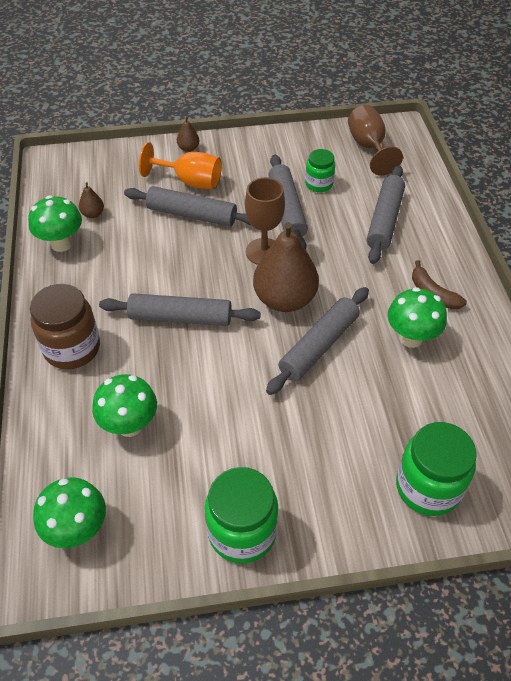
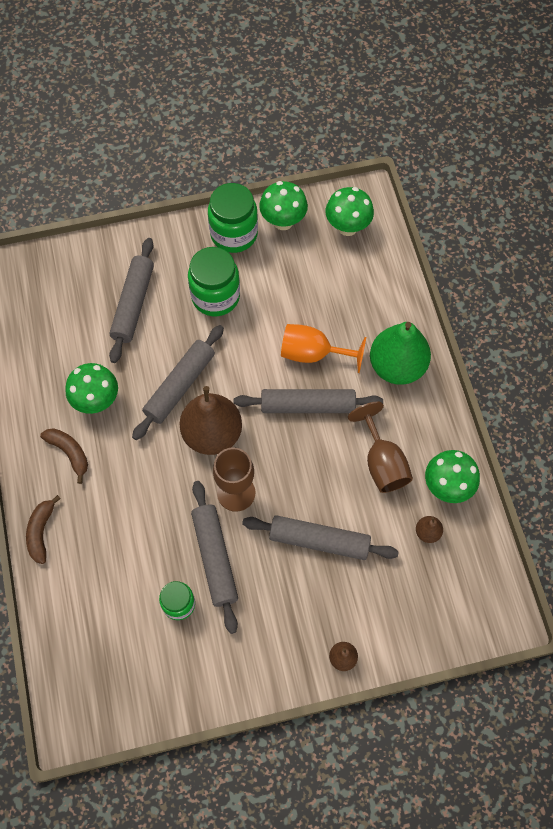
camera: 175 degrees right, 15 degrees up
brown jar [30,284,100,369] -> green pear [370,322,431,385]
green mushroom [92,374,157,437] -> green mushroom moved to [259,181,308,230]
orange goblet [139,142,222,189] -> orange goblet moved to [281,324,366,373]
brown goblet [348,105,403,175] -> brown goblet moved to [348,402,413,493]
grey rolling pin [367,165,405,264] -> grey rolling pin moved to [109,238,154,363]
green jar [396,422,477,516] -> green jar moved to [188,247,240,316]
none -> brown banana [26,495,61,564]

